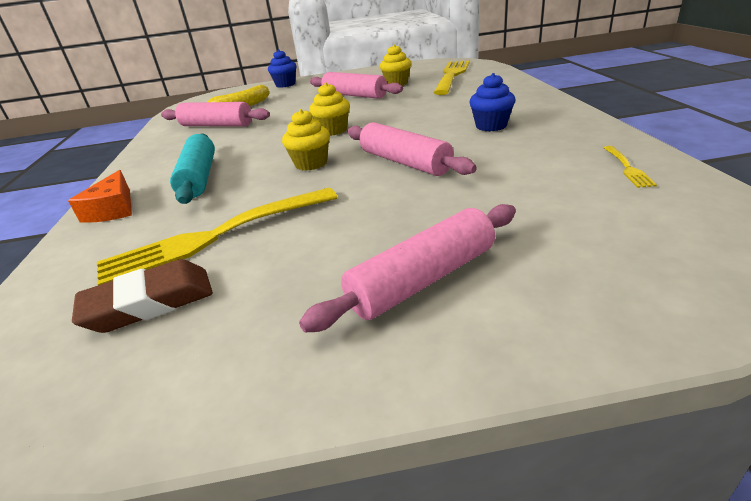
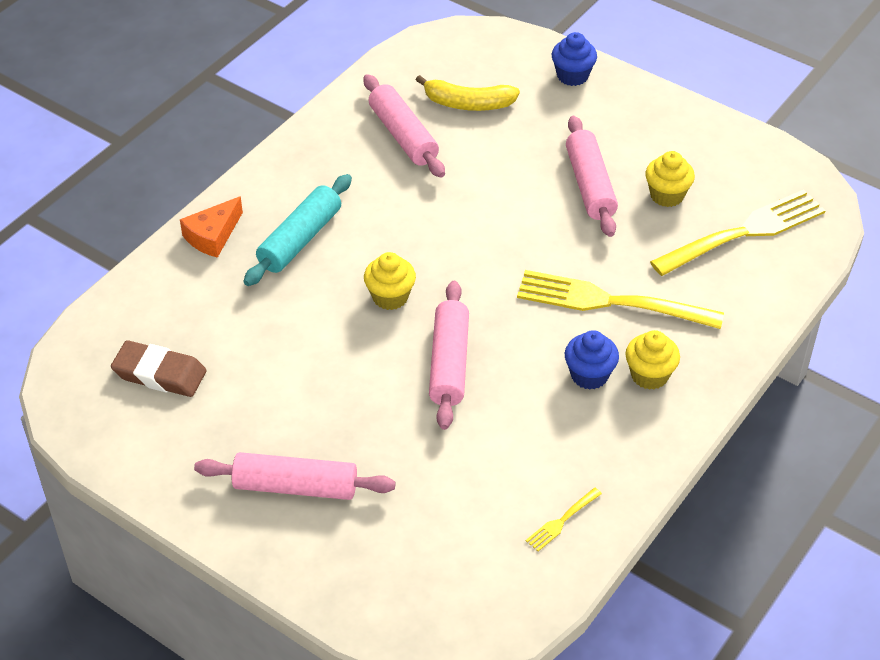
camera: 40 degrees right, 15 degrees up
yellow fork [97,188,338,285] -> yellow fork moved to [517,270,724,329]
yellow cupcake [309,83,350,136] -> yellow cupcake moved to [625,330,680,390]

